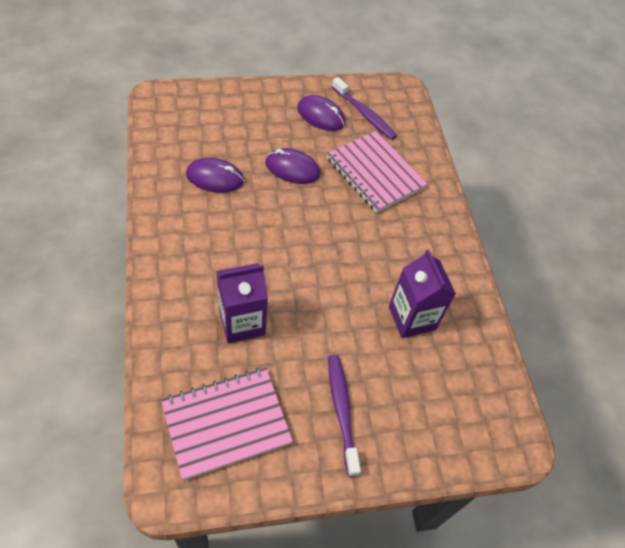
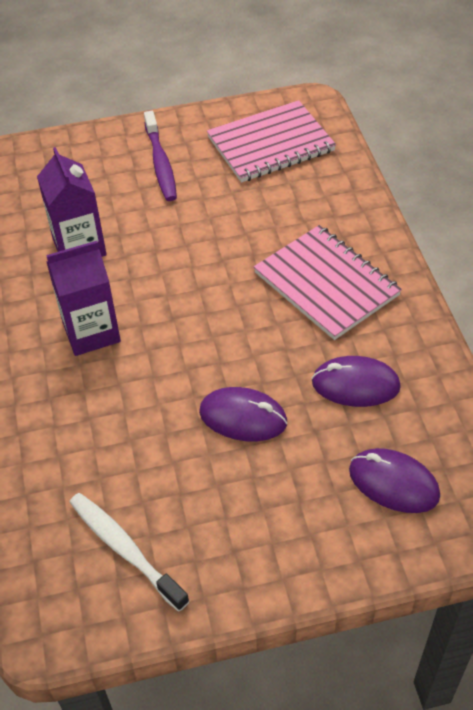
camera: 175 degrees left, 5 degrees down
purple carton [216,263,268,343] -> purple carton moved to [46,241,121,356]
purple mouse [297,95,345,131] -> purple mouse moved to [349,448,440,513]
pink notebook [327,131,427,213] -> pink notebook moved to [254,225,402,340]
purple toothbrush [332,77,397,140] -> white toothbrush [70,493,189,612]

